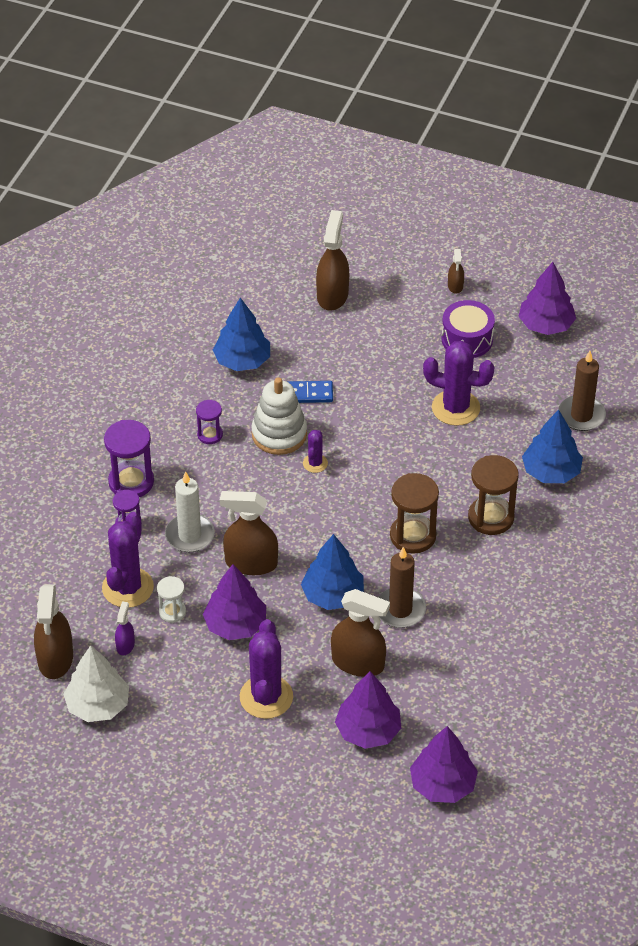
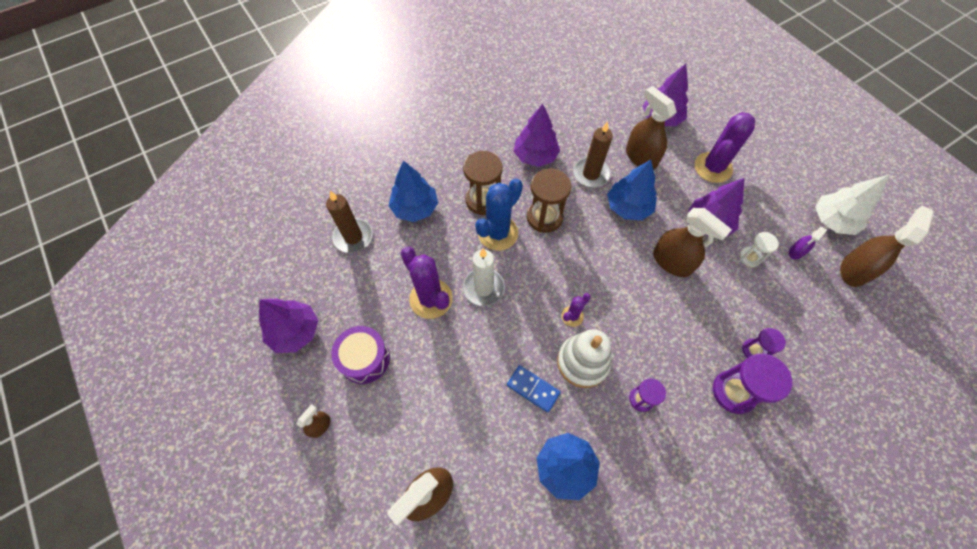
camera: 145 degrees left, 15 degrees up
purple cactus [102,512,154,608] -> none
white candle [165,471,215,552] -> white candle moved to [463,249,505,306]
purple tree [410,726,478,803] -> purple tree moved to [514,104,560,167]
none -> blue cactus [475,178,523,251]

